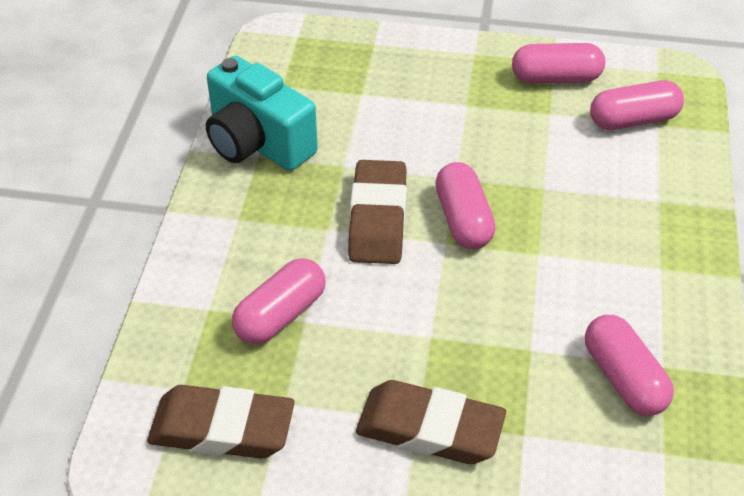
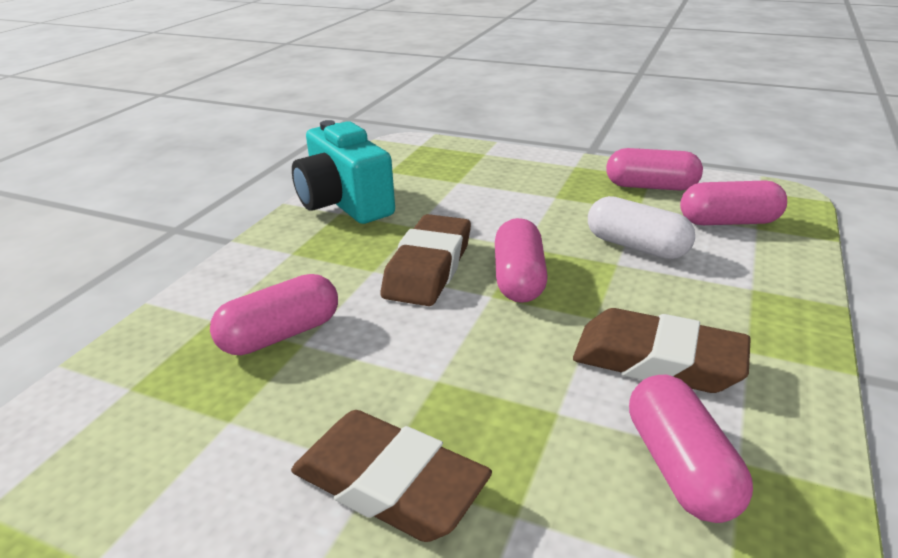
camera: 15 degrees right, 15 degrees down
brown eraser [147,385,295,459] -> brown eraser moved to [573,308,751,393]
none -> white capsule [588,196,695,259]

